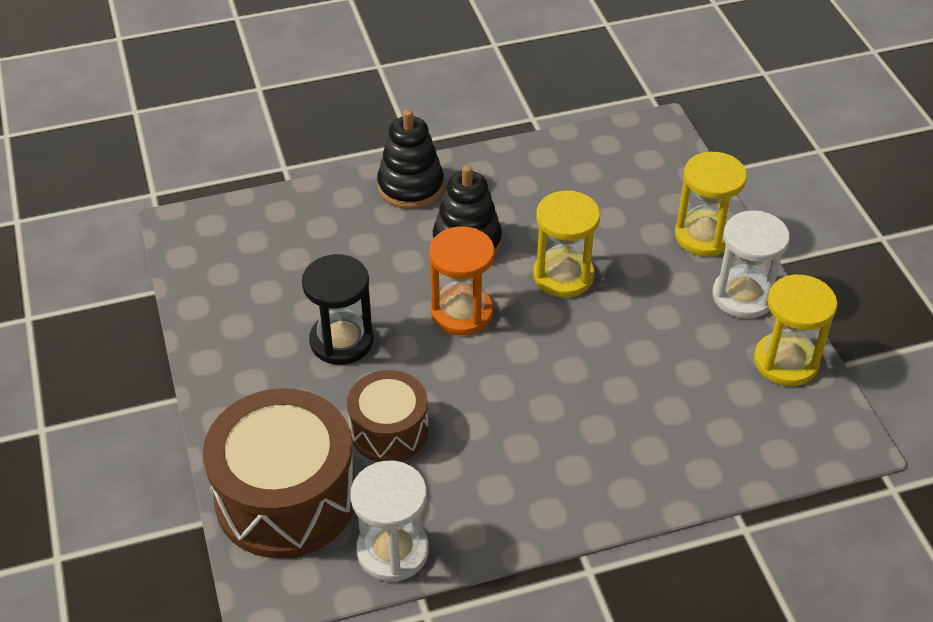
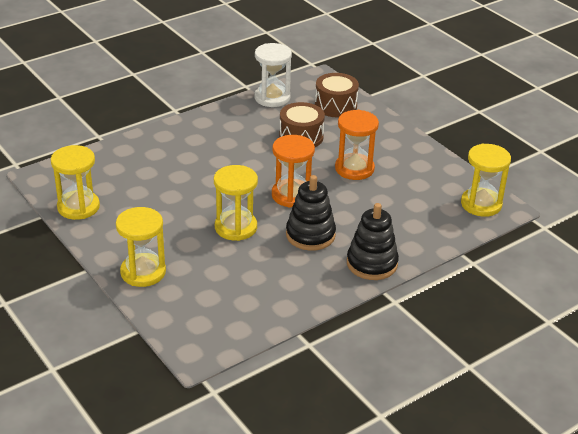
camera: 160 degrees right, 10 degrees down
brown drum [203,388,355,559] -> brown drum [315,73,359,117], size x0.58
black hourglass [302,254,374,365] -> orange hourglass [335,110,379,180]
white hourglass [713,210,790,319] -> none
none -> yellow hourglass [461,144,511,217]

